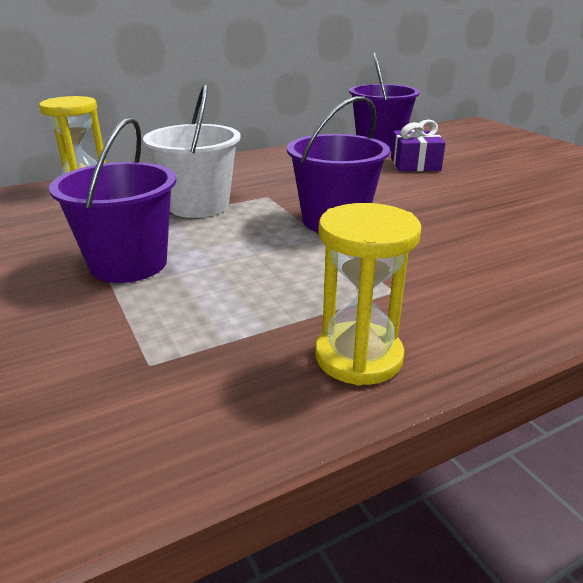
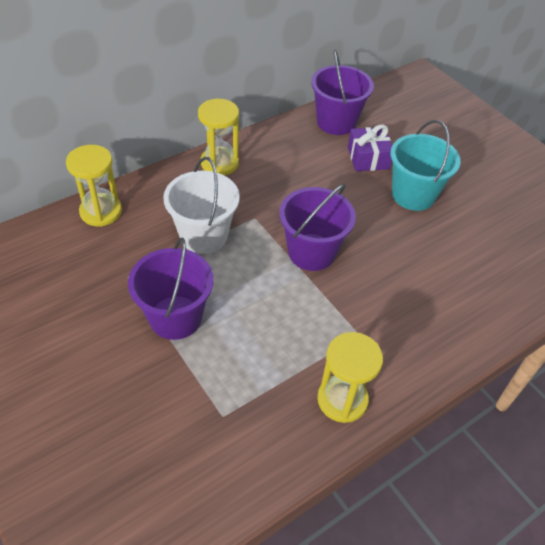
camera: 10 degrees left, 20 degrees up
none -> yellow hourglass [198,99,239,175]
none -> turquoise bucket [390,120,460,211]

